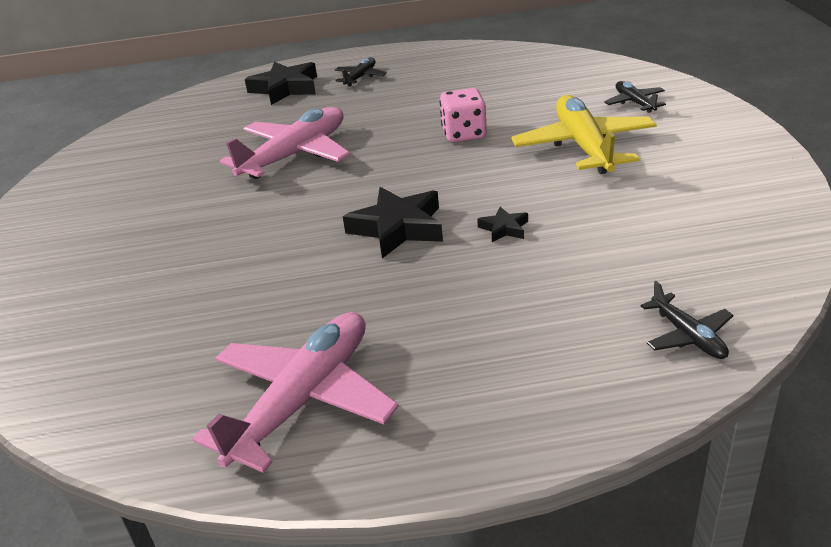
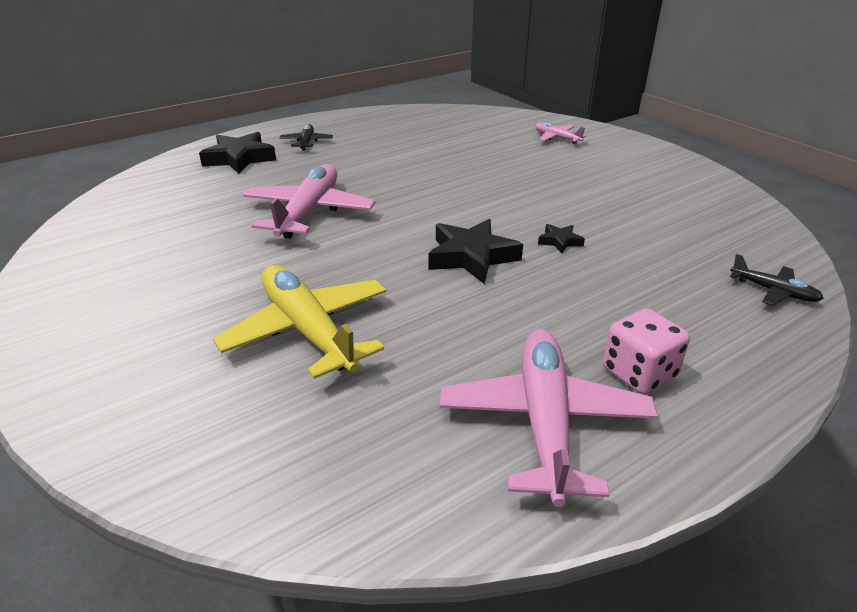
camera: 30 degrees left, 0 degrees up
pink dice [440,88,487,142] -> pink dice moved to [603,308,690,394]
yellow plane [511,95,657,174] -> yellow plane moved to [213,265,387,379]
black plane [604,81,666,113] -> pink plane [535,122,587,144]

